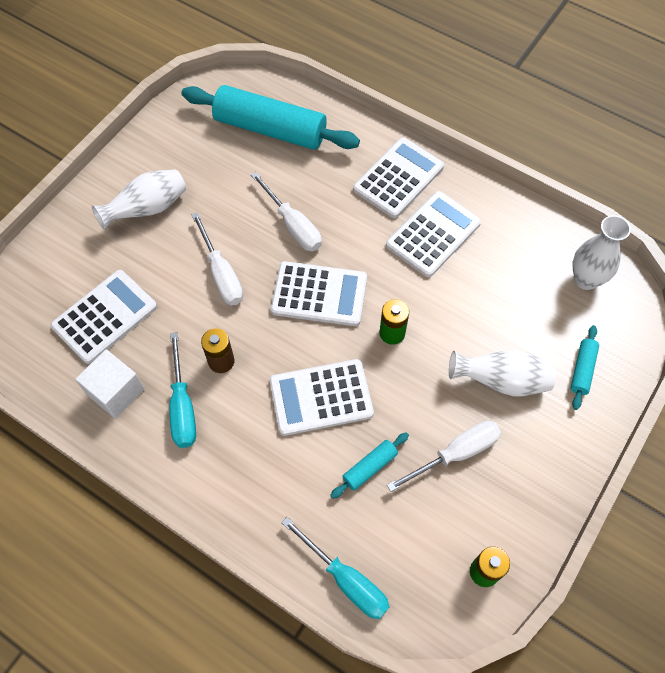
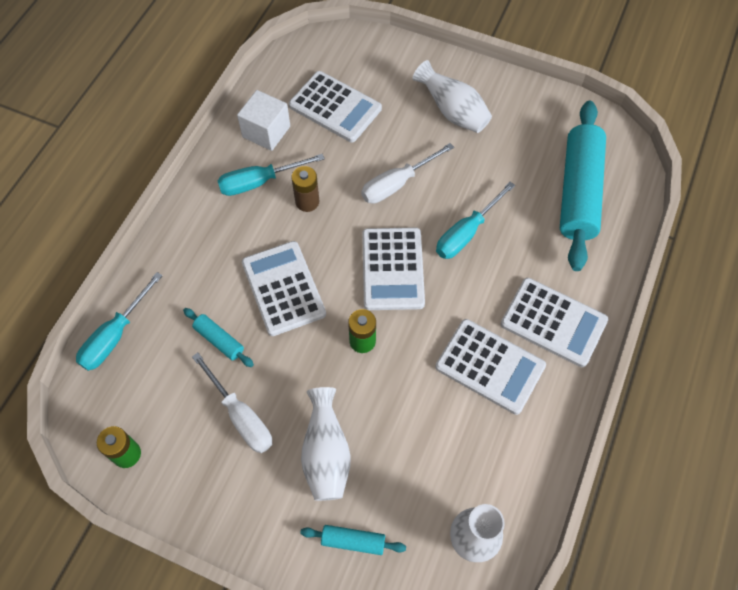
camera: 80 degrees right, 0 degrees up
white screwdriver [251,172,322,251] -> turquoise screwdriver [436,182,515,259]

